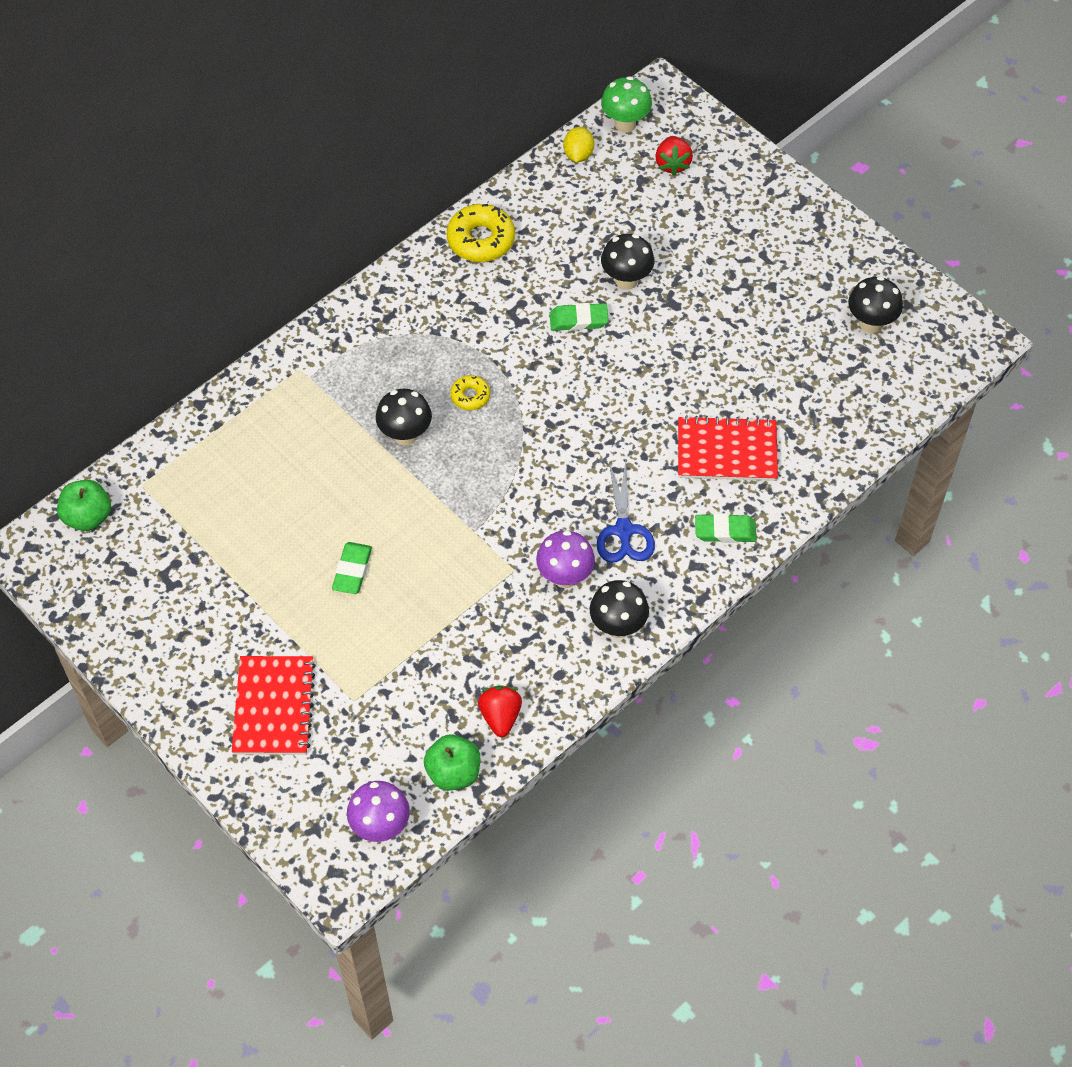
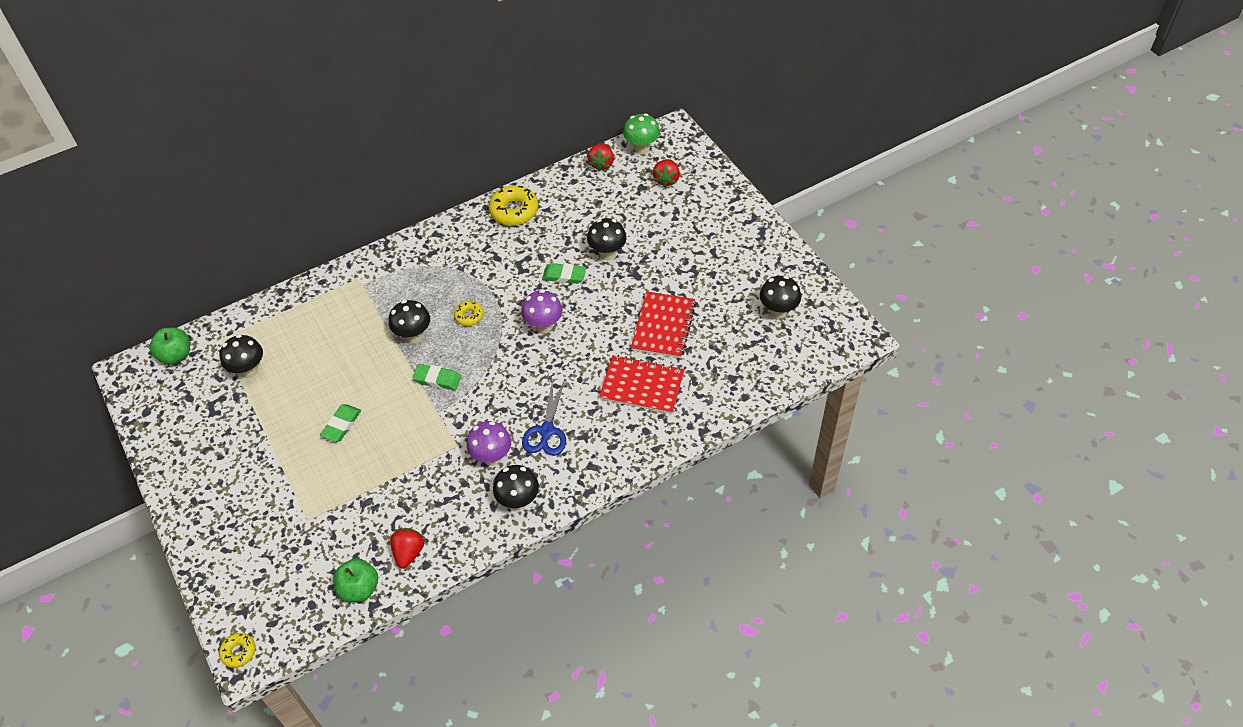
camera: 15 degrees right, 5 degrees down
red notebook [232,656,316,755] -> red notebook moved to [631,291,696,358]
purple mushroom [347,781,410,842] -> purple mushroom moved to [521,290,563,333]
yellow lemon [563,127,594,162] -> red strawberry [587,144,614,172]
green eraser [695,513,756,543] -> green eraser moved to [412,364,461,390]
none -> yellow donut [219,633,256,668]
none -> black mushroom [220,334,263,378]

